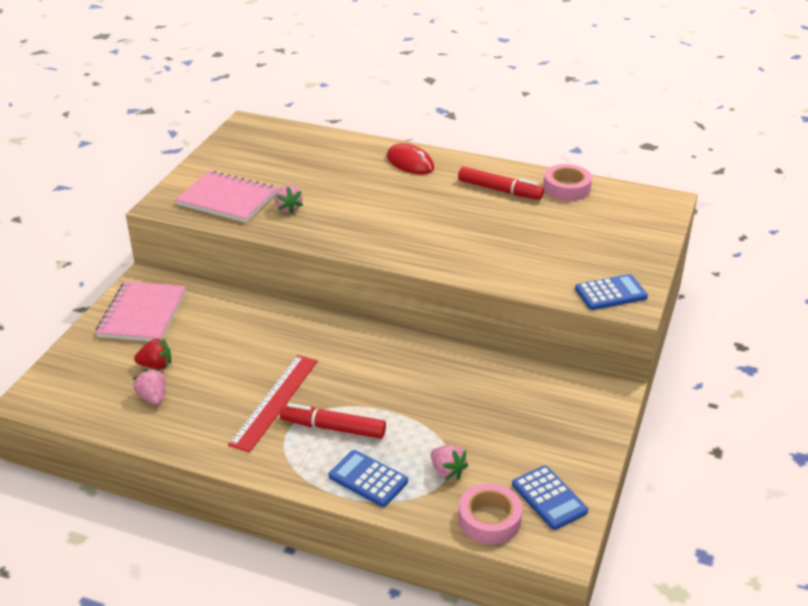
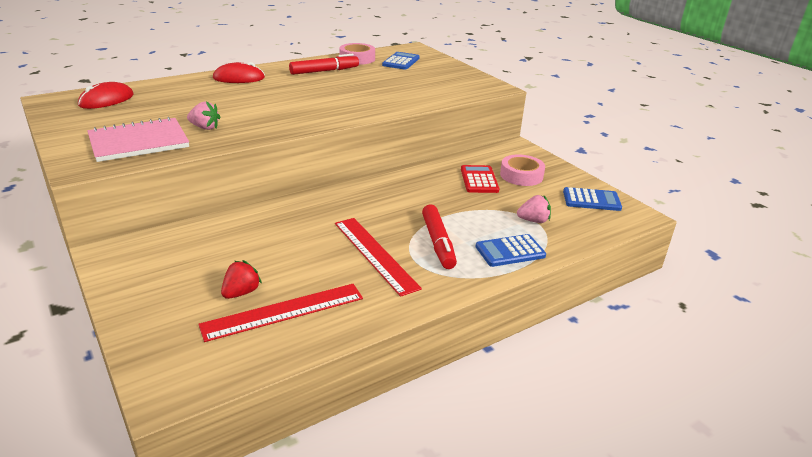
camera: 55 degrees left, 5 degrees down
pink notebook [95,281,186,342] -> none
pink strawberry [133,369,166,405] -> red ruler [198,284,363,342]
red marker [280,403,386,439] -> red marker turned 60 degrees counterclockwise [422,204,457,269]
pink tape [458,483,522,545] -> pink tape moved to [500,154,545,186]
blue calculator [575,274,648,310] -> blue calculator moved to [382,52,420,70]
none -> red mouse [78,82,134,109]
none -> red calculator [461,165,500,193]

